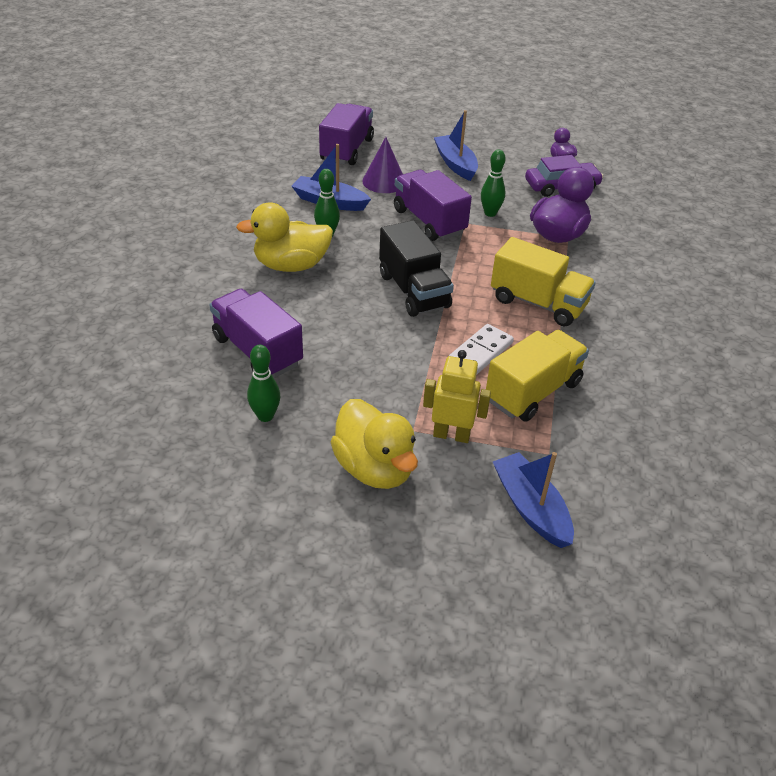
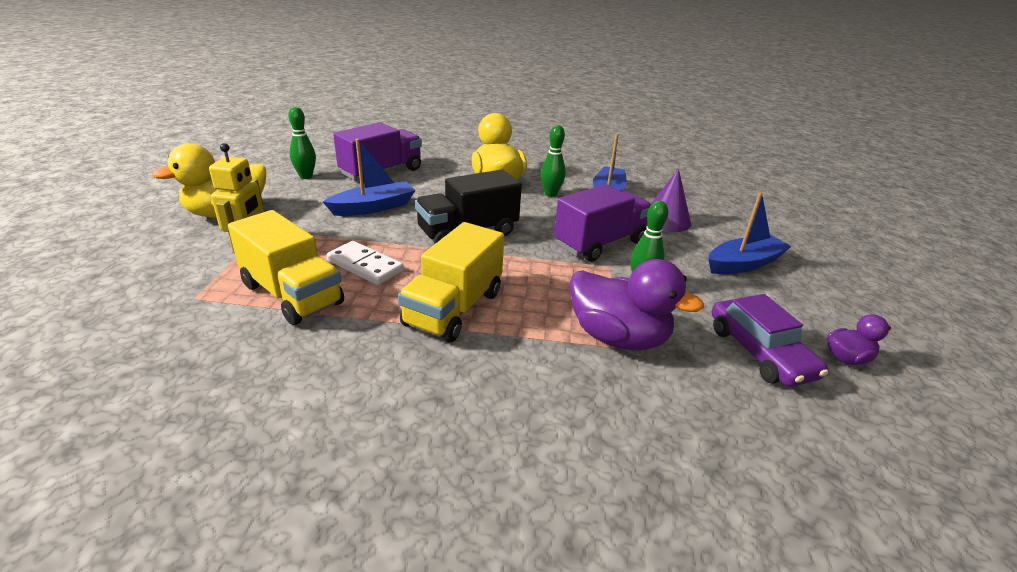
camera: 85 degrees right, 10 degrees down
purple truck [319,103,374,165] -> none
blue boat [493,452,574,548] -> blue boat moved to [323,139,416,216]

